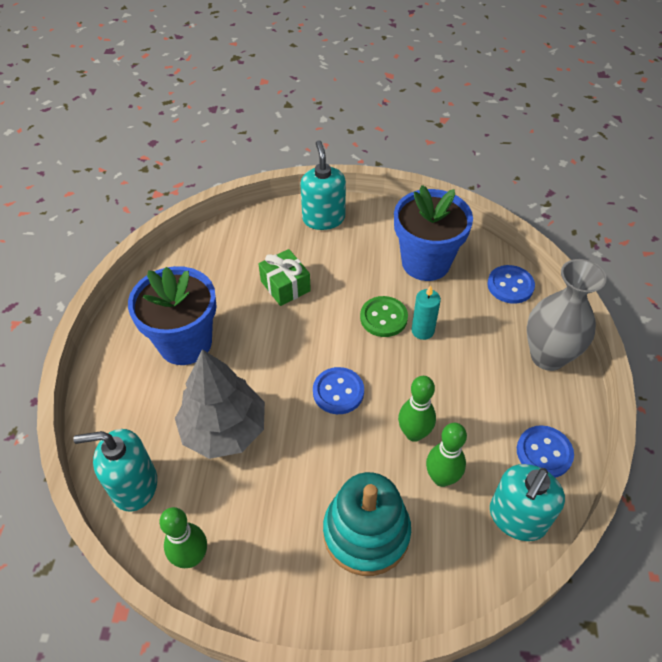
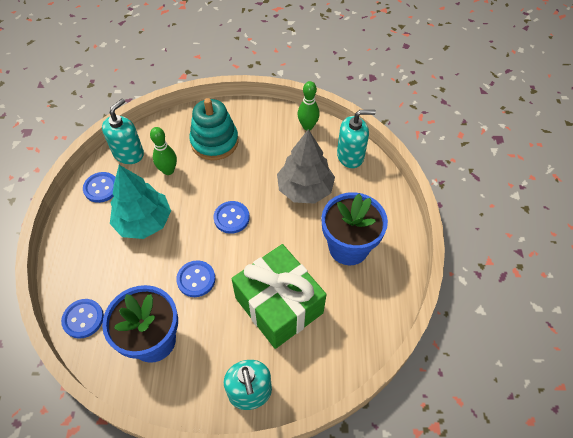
camera: 175 degrees right, 5 degrees up
green gift [258,249,311,306] -> green gift [232,244,326,349], size x2.00
green button [360,296,408,337] -> blue button [176,260,215,297]
green bowling pin [398,376,436,442] -> none
turquoise candle [412,285,441,340] -> none
grey vase [527,259,607,371] -> none
none -> turquoise tree [110,165,171,239]

